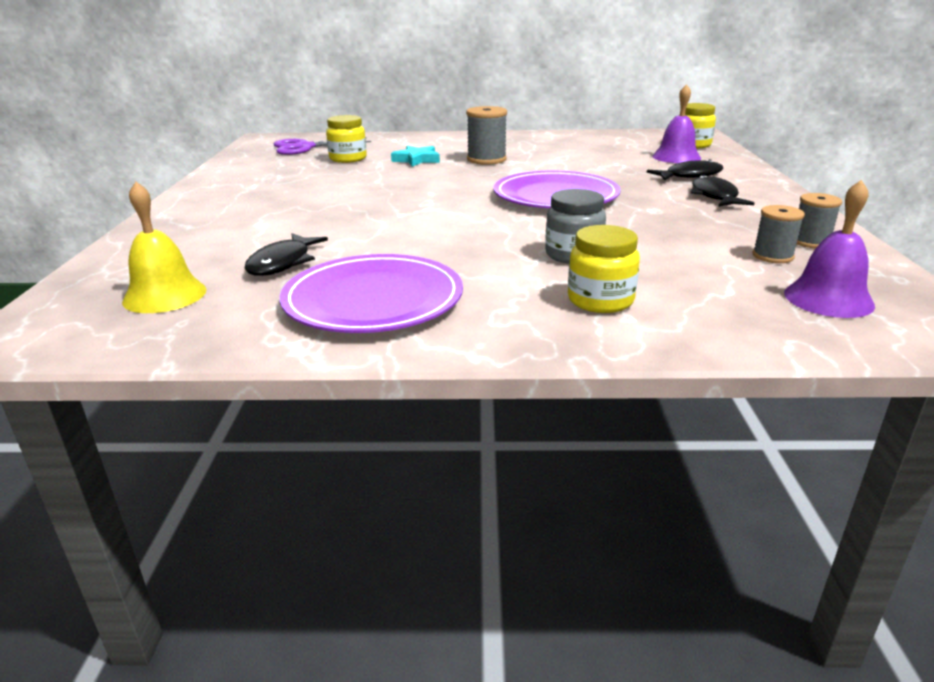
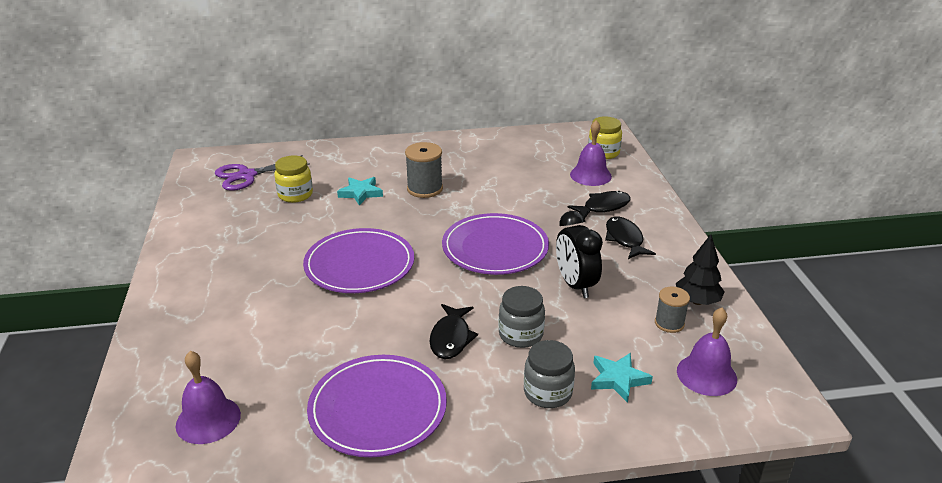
camera: 10 degrees left, 5 degrees up
yellow bell [122,181,207,313] -> purple bell [176,351,241,444]
black fish [244,233,328,276] -> black fish moved to [429,304,478,359]
yellow jar [568,225,640,313] -> grey jar [524,340,575,408]
grey spool [797,193,842,248] -> black tree [676,234,725,305]
none -> purple plate [303,228,414,293]
none -> black clock [556,211,603,298]
none -> turquoise star [591,353,653,403]

